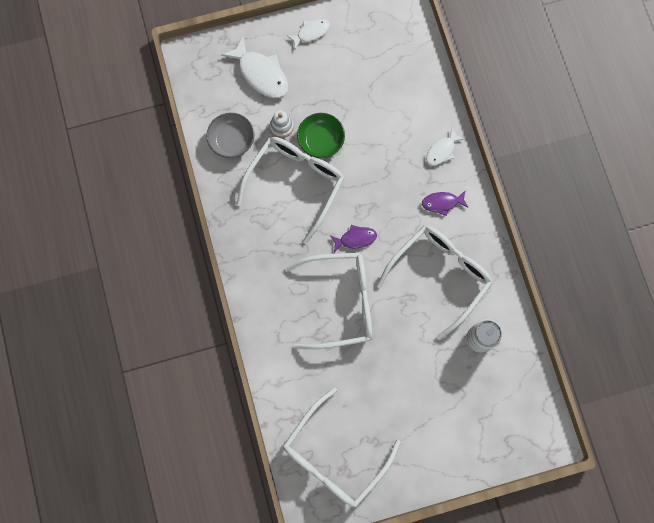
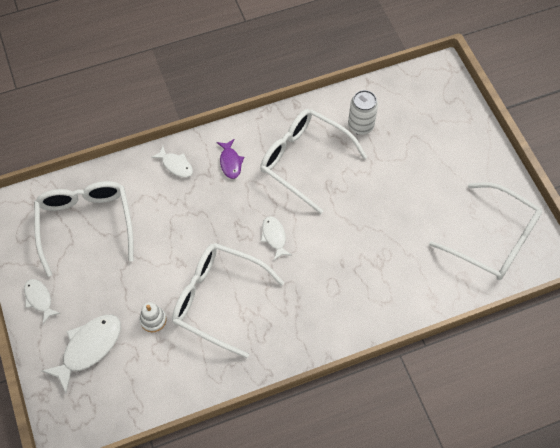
camera: 95 degrees left, 15 degrees down
grey bowl [206,113,254,158] -> none
white glasses [286,252,372,350] -> white glasses moved to [34,181,134,277]
green bowl [297,113,345,158] -> none
purple fish [330,225,377,252] -> white fish [261,216,291,260]

